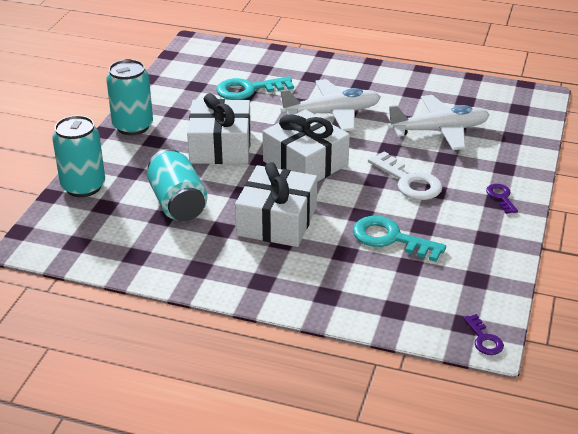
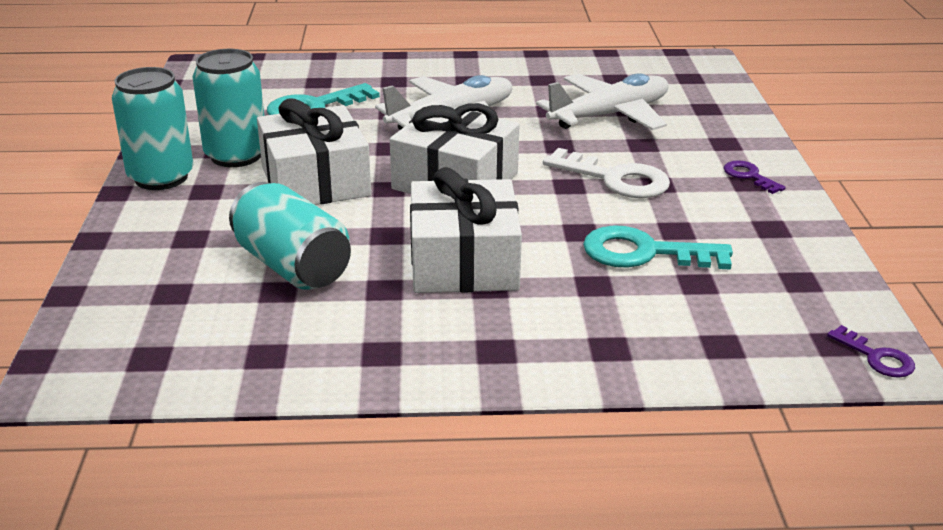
camera: 20 degrees left, 5 degrees down
turquoise can [52,115,105,197] -> turquoise can moved to [192,49,264,167]

